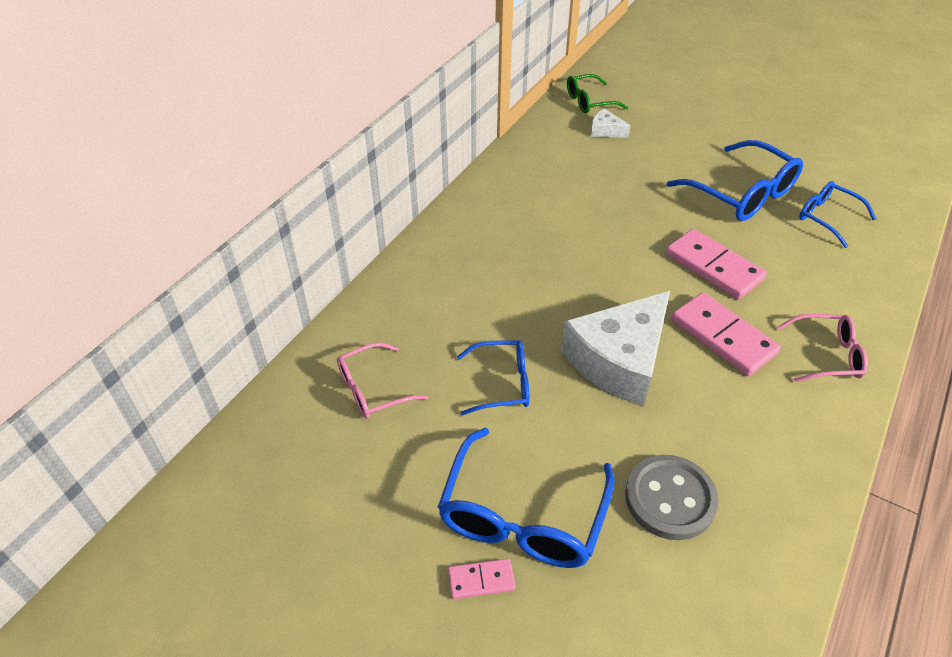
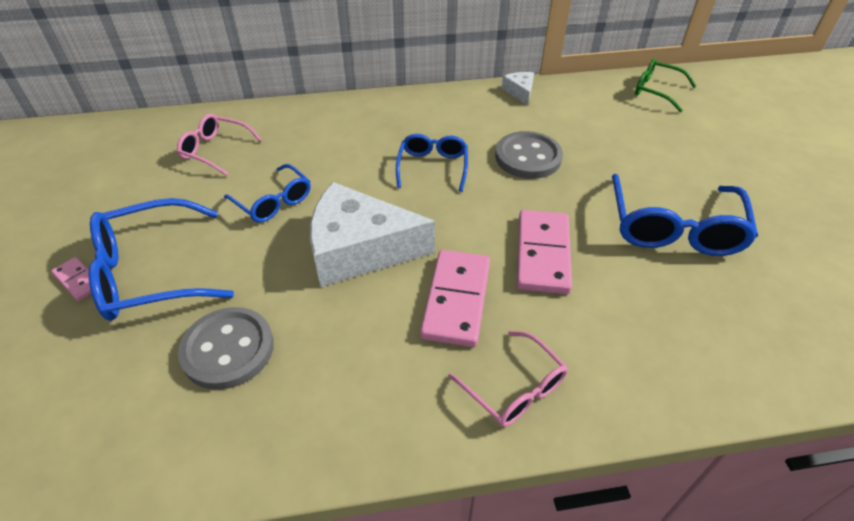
camera: 50 degrees right, 0 degrees up
white cheese [591,109,631,138] -> white cheese moved to [502,72,534,105]
blue glasses [799,181,876,248] -> blue glasses moved to [396,134,468,192]
none -> grey button [495,131,563,179]

